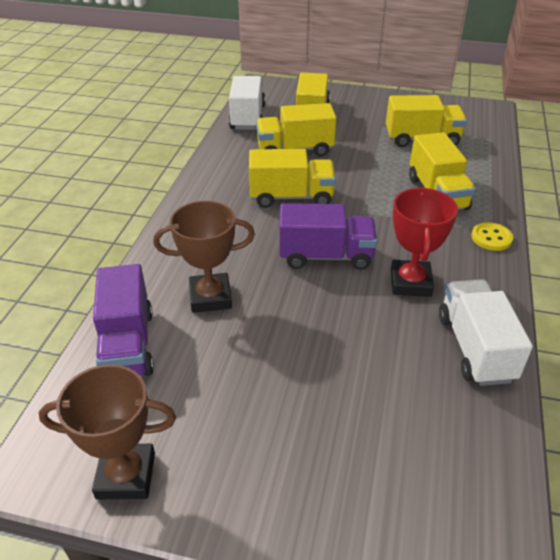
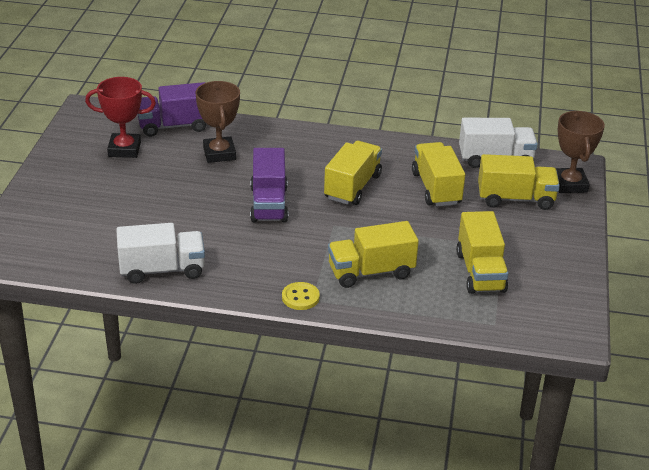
camera: 85 degrees right, 5 degrees down
brown trophy [39,364,176,499] -> brown trophy moved to [555,111,605,193]
yellow truck [249,149,336,208] -> yellow truck turned 150 degrees counterclockwise [324,141,382,205]
red trophy [391,188,458,297] -> red trophy moved to [85,77,156,158]

